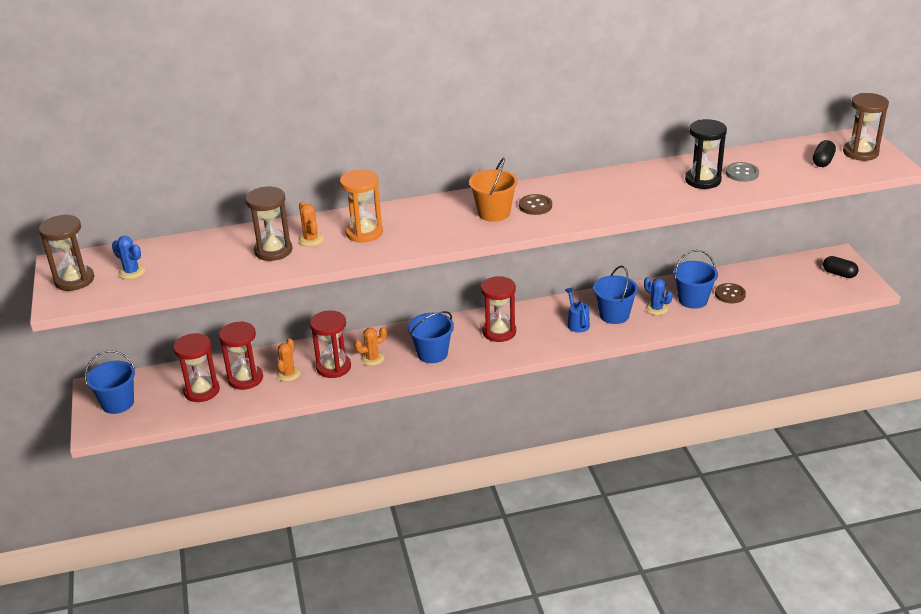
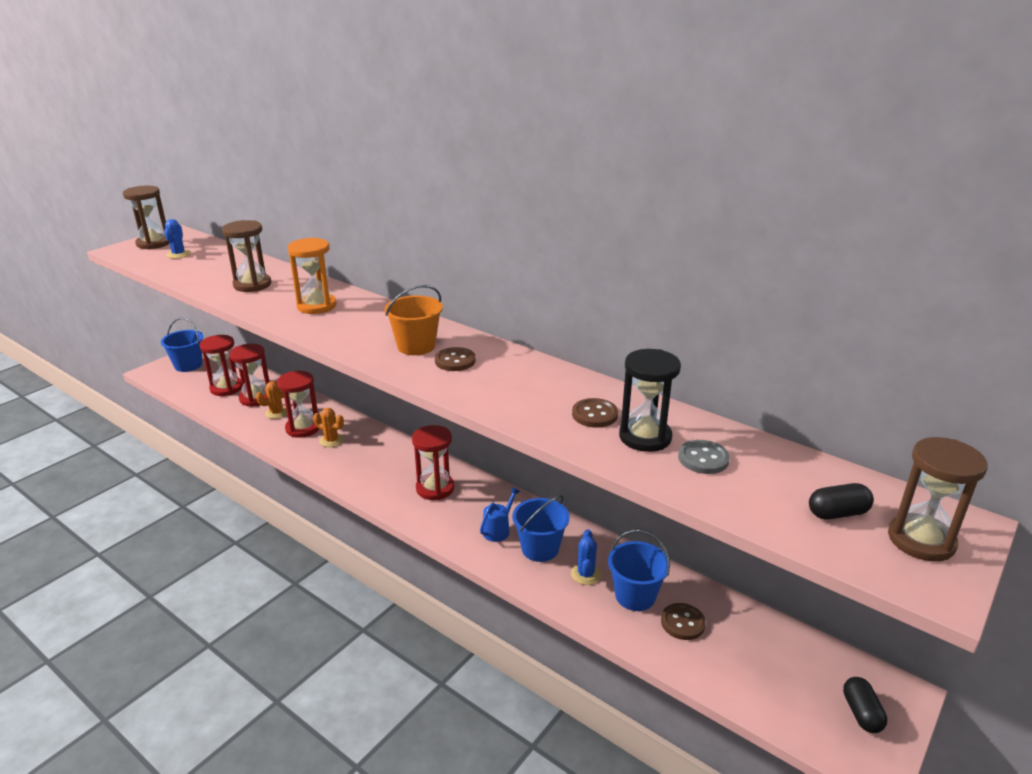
camera: 50 degrees right, 5 degrees down
orange cactus [298,201,324,246] -> none
blue bucket [408,311,454,363] -> none
none -> brown button [572,398,618,428]

